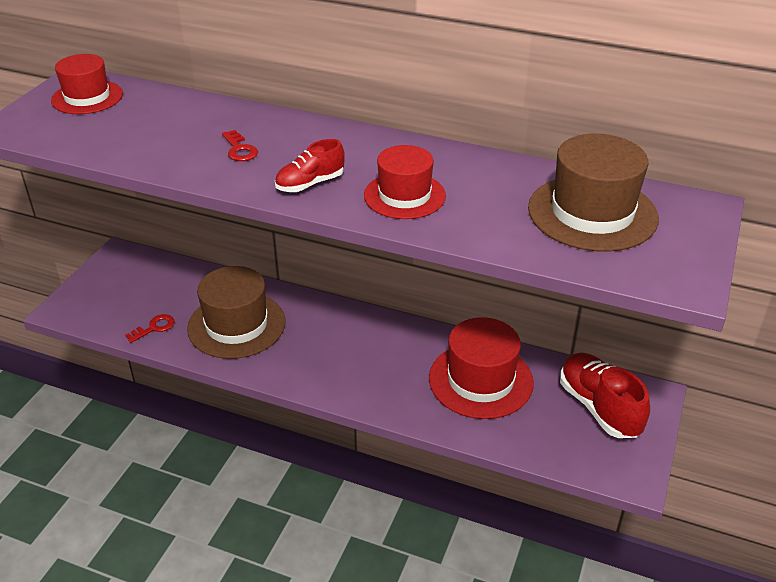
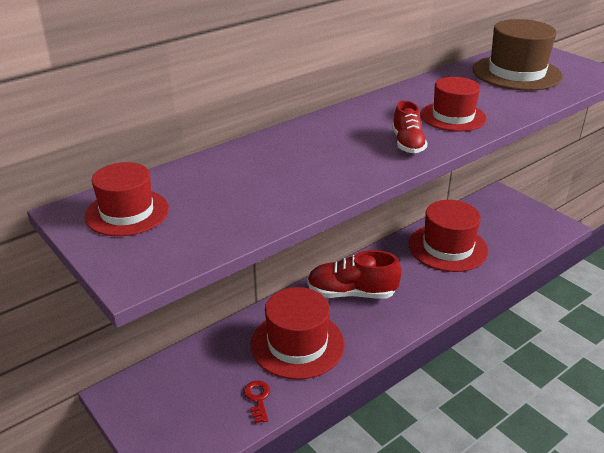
camera: 60 degrees left, 5 degrees down
brown hat [187,266,286,359] -> red hat [251,287,345,380]
red key [222,130,258,161] -> none
red shoe [560,353,650,438] -> red shoe moved to [307,250,401,299]

